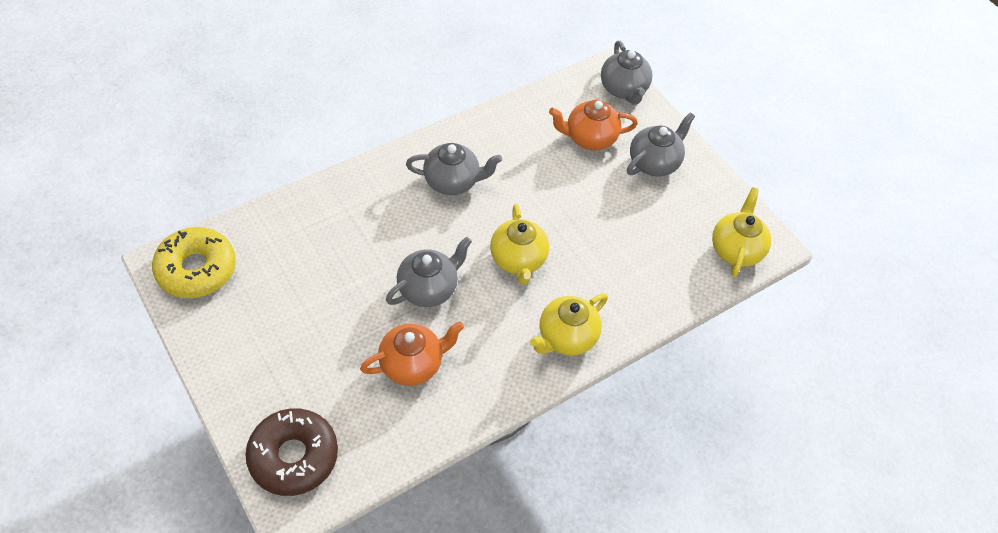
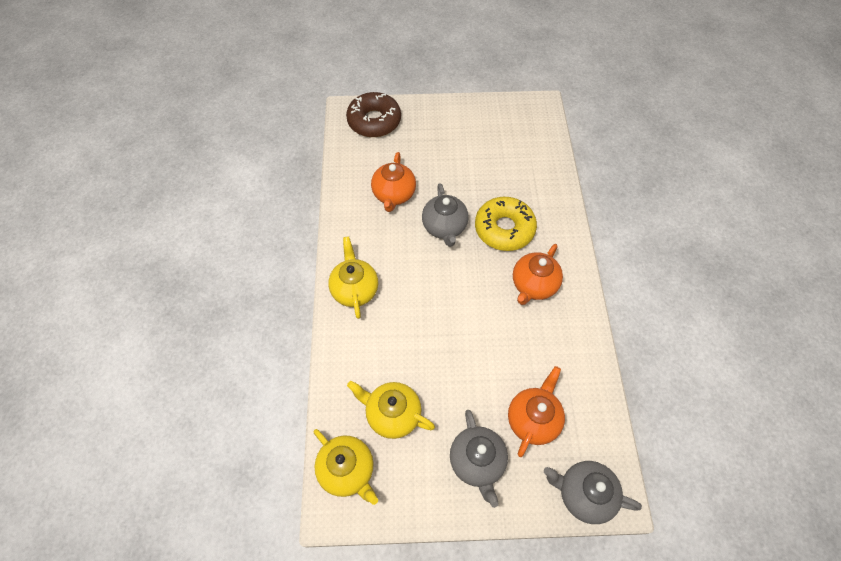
camera: 125 degrees right, 5 degrees up
yellow donut [152,227,236,298] -> yellow donut moved to [475,197,537,251]
grey teapot [406,143,502,195] -> orange teapot [513,244,563,305]
yellow teapot [490,204,549,285] -> yellow teapot moved to [347,381,435,439]

